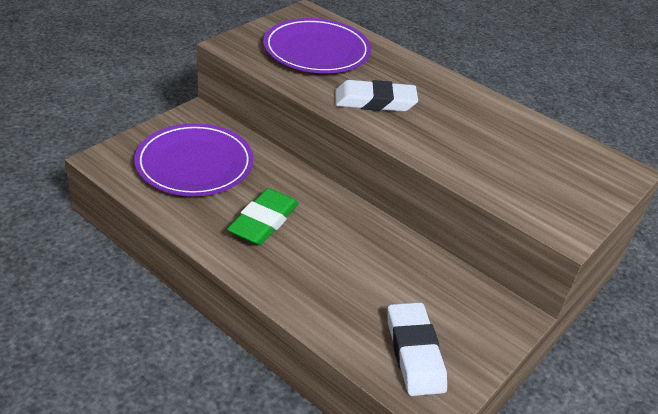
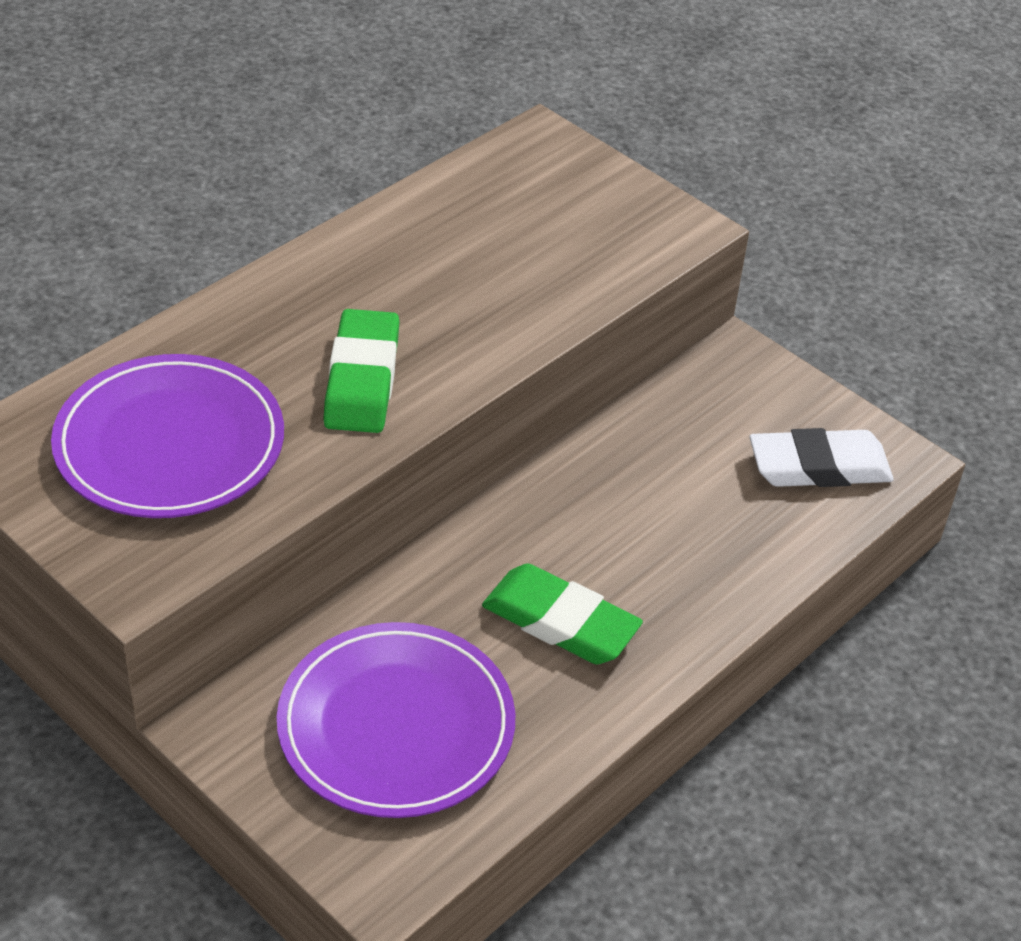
camera: 85 degrees left, 5 degrees up
white eraser [335,80,418,112] -> green eraser [323,309,399,433]

